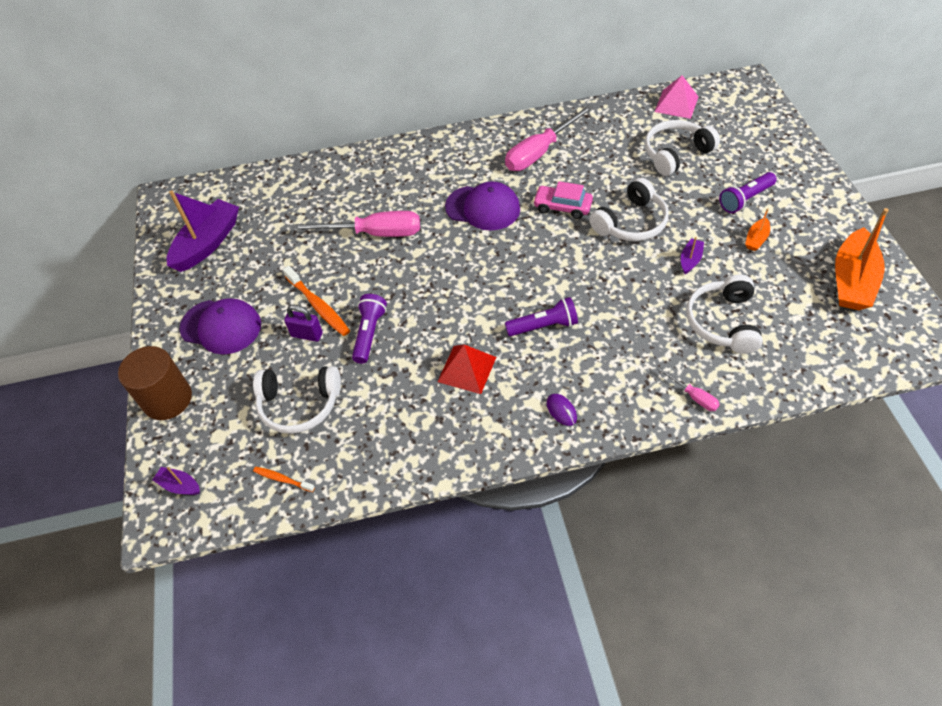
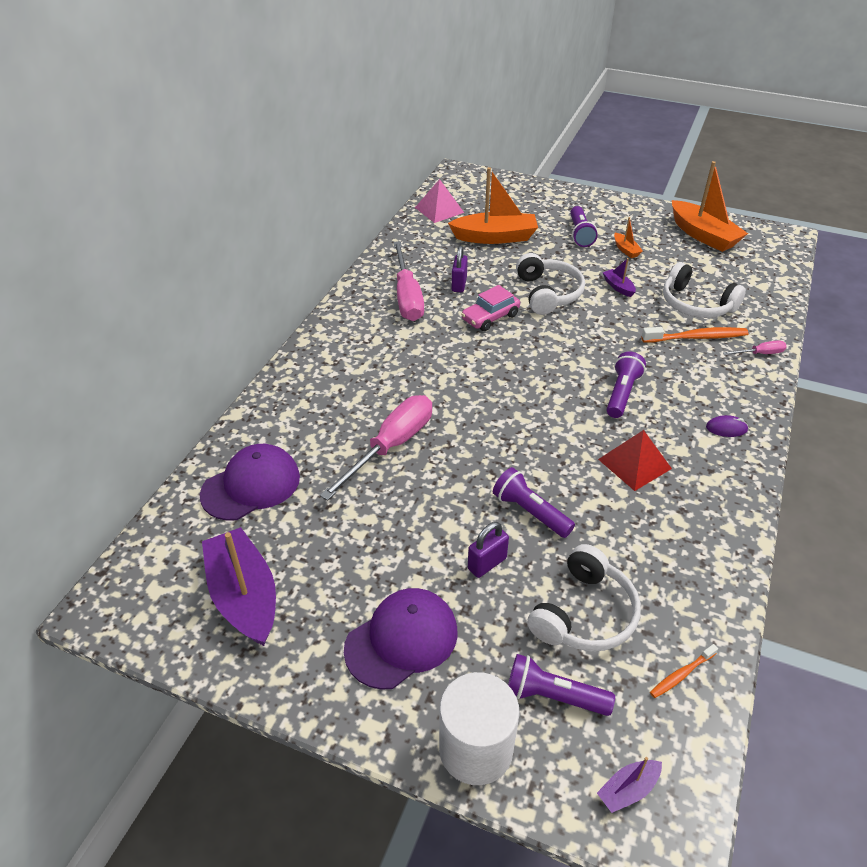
camera: 60 degrees left, 10 degrees down
brown cylinder [118,346,192,420] -> white cylinder [439,672,520,785]
orange toothbrush [283,266,350,336] -> orange toothbrush moved to [642,327,748,342]
purple cap [445,181,520,231] -> purple cap moved to [200,444,300,521]
white headphones [645,120,720,176] -> orange boat [448,167,538,244]
none -> purple padlock [452,246,468,292]
none -> purple flashlight [508,654,615,716]

